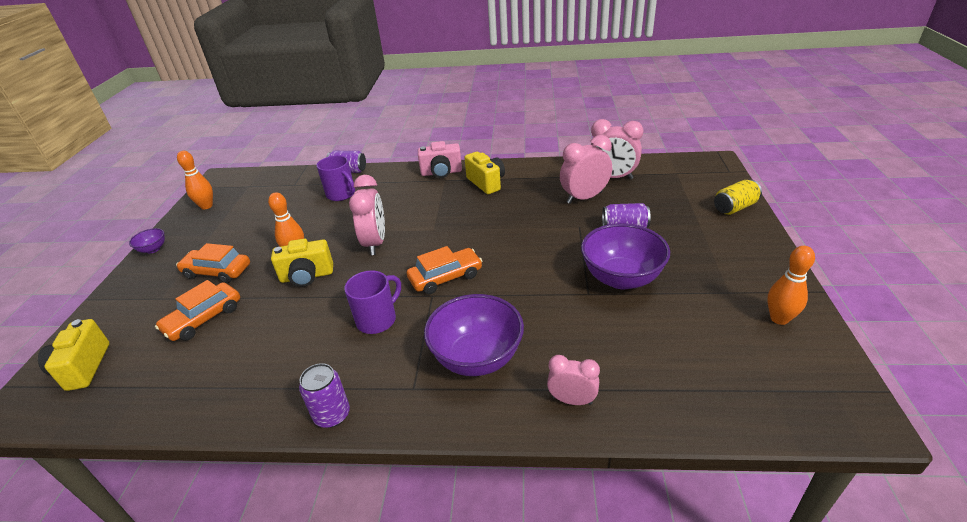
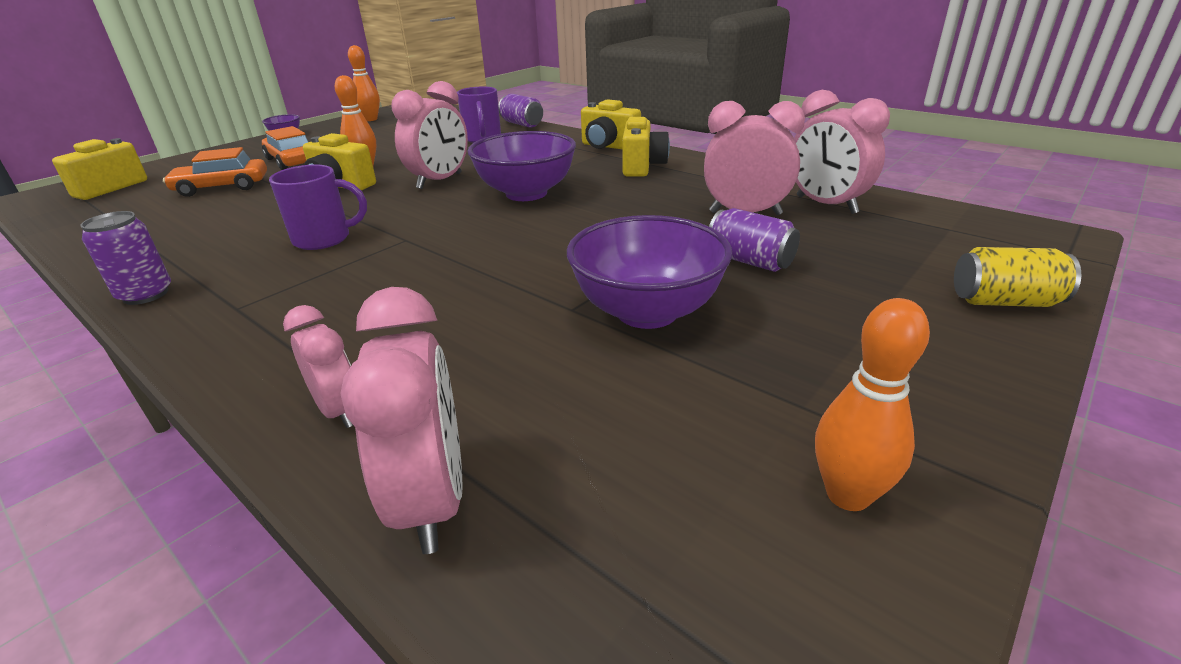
camera: 35 degrees right, 5 degrees down
orange car [407,246,482,294] -> none
pink camera [418,141,462,178] -> yellow camera [581,99,641,149]
purple bowl [424,294,524,376] -> purple bowl moved to [468,131,576,201]
none -> pink clock [340,287,462,554]

